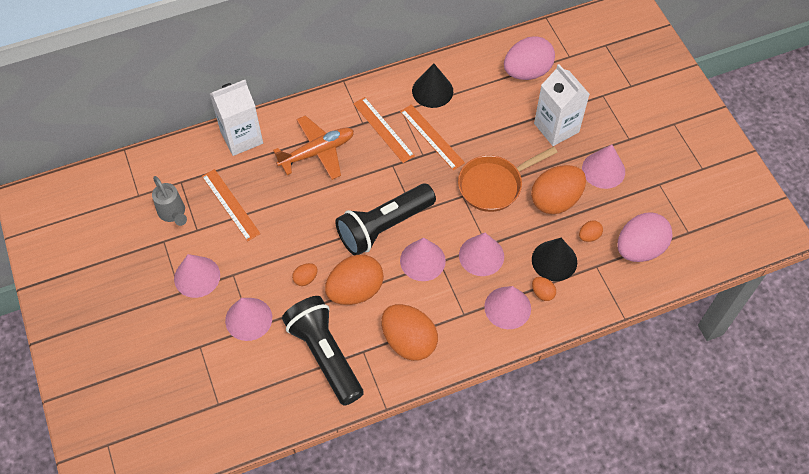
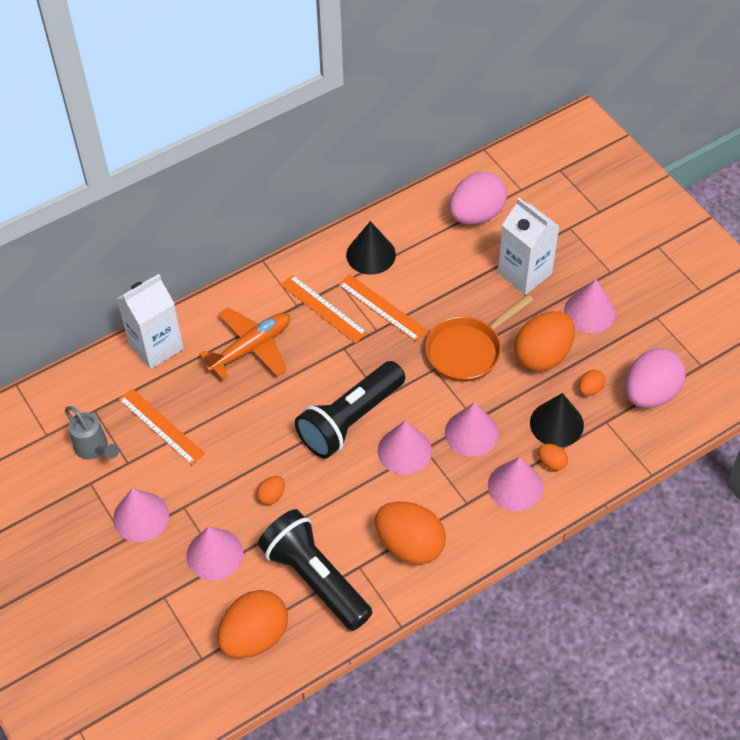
camera: 10 degrees left, 5 degrees down
orange egg [325,255,384,305] -> orange egg moved to [217,590,288,658]

